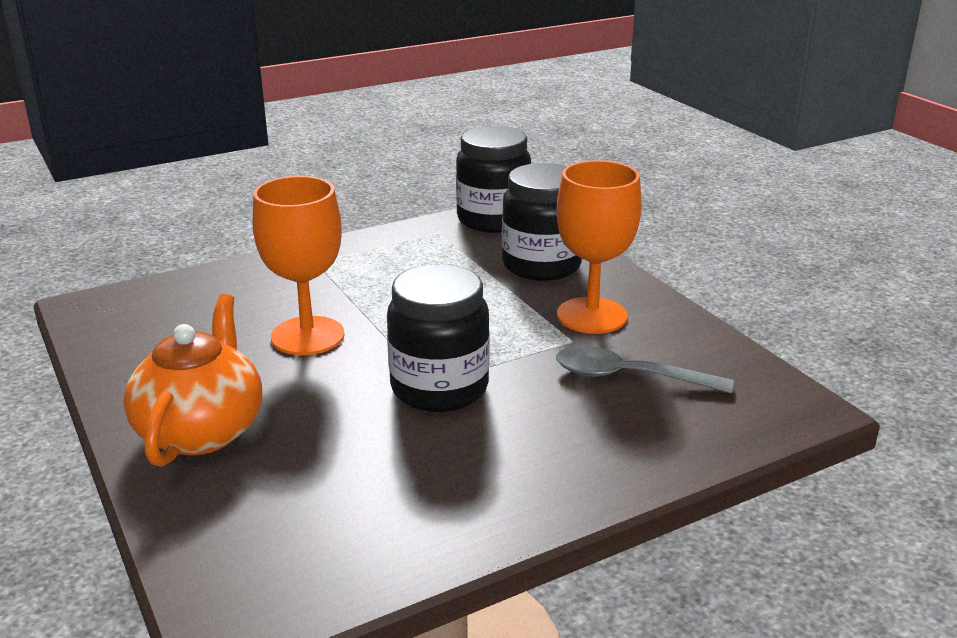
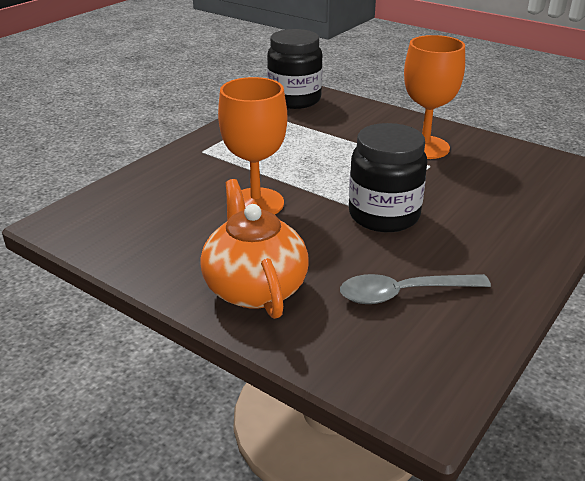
camera: 25 degrees left, 5 degrees up
black jar [502,163,582,281] -> none
grey spoon [556,346,734,394] -> grey spoon moved to [340,274,491,304]

